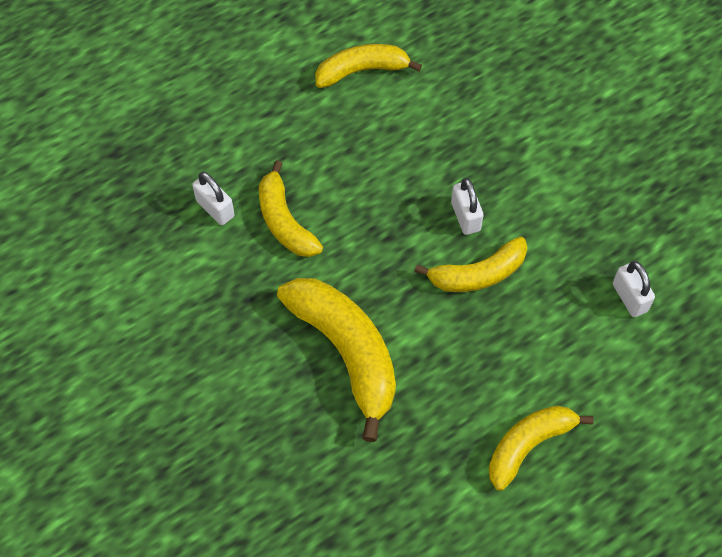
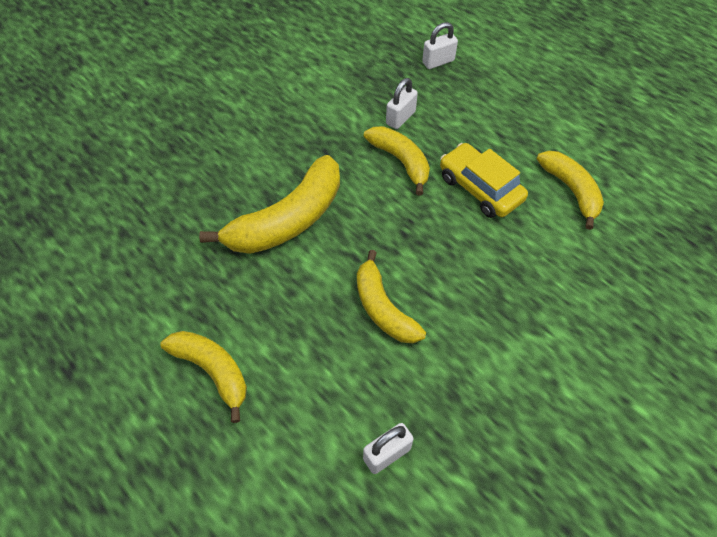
camera: 80 degrees right, 5 degrees down
yellow banana [259,160,323,257] -> yellow banana turned 90 degrees clockwise [364,126,430,195]
white padlock [451,178,484,235] -> white padlock moved to [422,22,458,69]
none -> yellow car [440,143,528,218]

